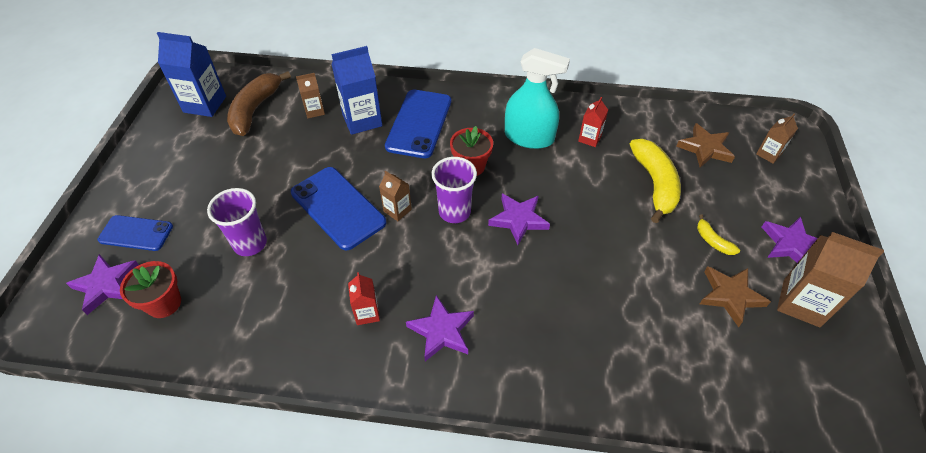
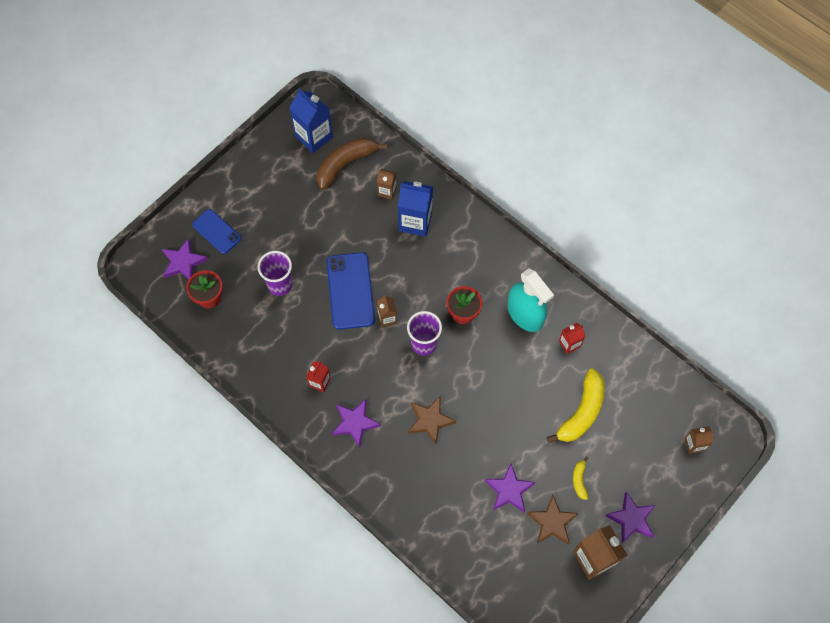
camera: 35 degrees right, 15 degrees up
blue phone [385,90,451,158] -> none
purple star [488,193,550,245] -> purple star moved to [485,463,536,513]
brown star [676,123,735,168] -> brown star moved to [408,396,456,444]

